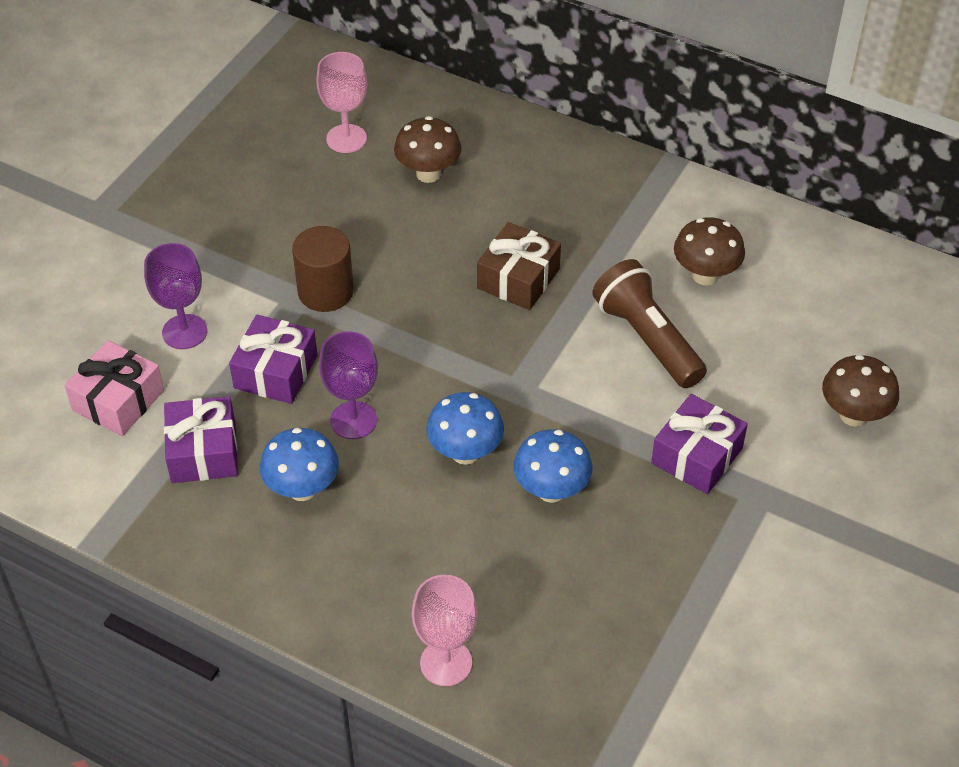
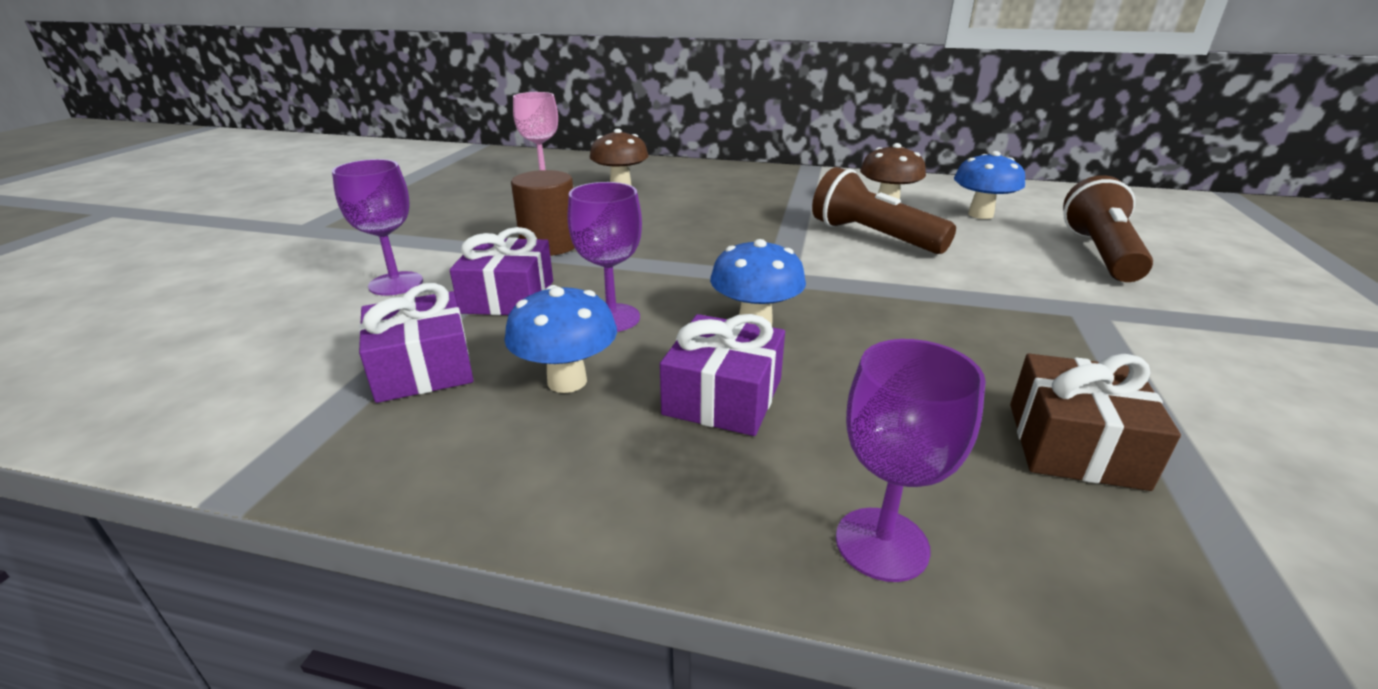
camera: 15 degrees left, 20 degrees down
pink gift [65,340,164,436] -> none
pink goblet [412,575,478,686] -> purple goblet [836,339,986,582]
brown gift [477,222,561,310] -> brown gift moved to [1010,354,1181,491]
blue mushroom [513,429,593,503] -> blue mushroom moved to [954,151,1025,219]
purple gift [651,394,748,494] -> purple gift moved to [660,314,785,436]
brown mushroom [822,355,899,427] -> brown flashlight [1063,175,1153,282]

